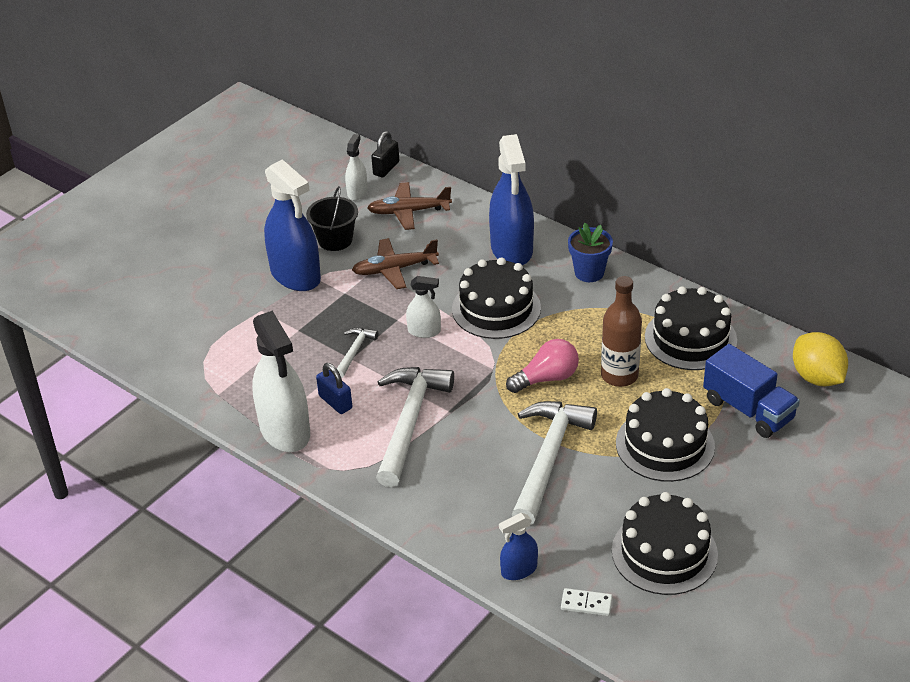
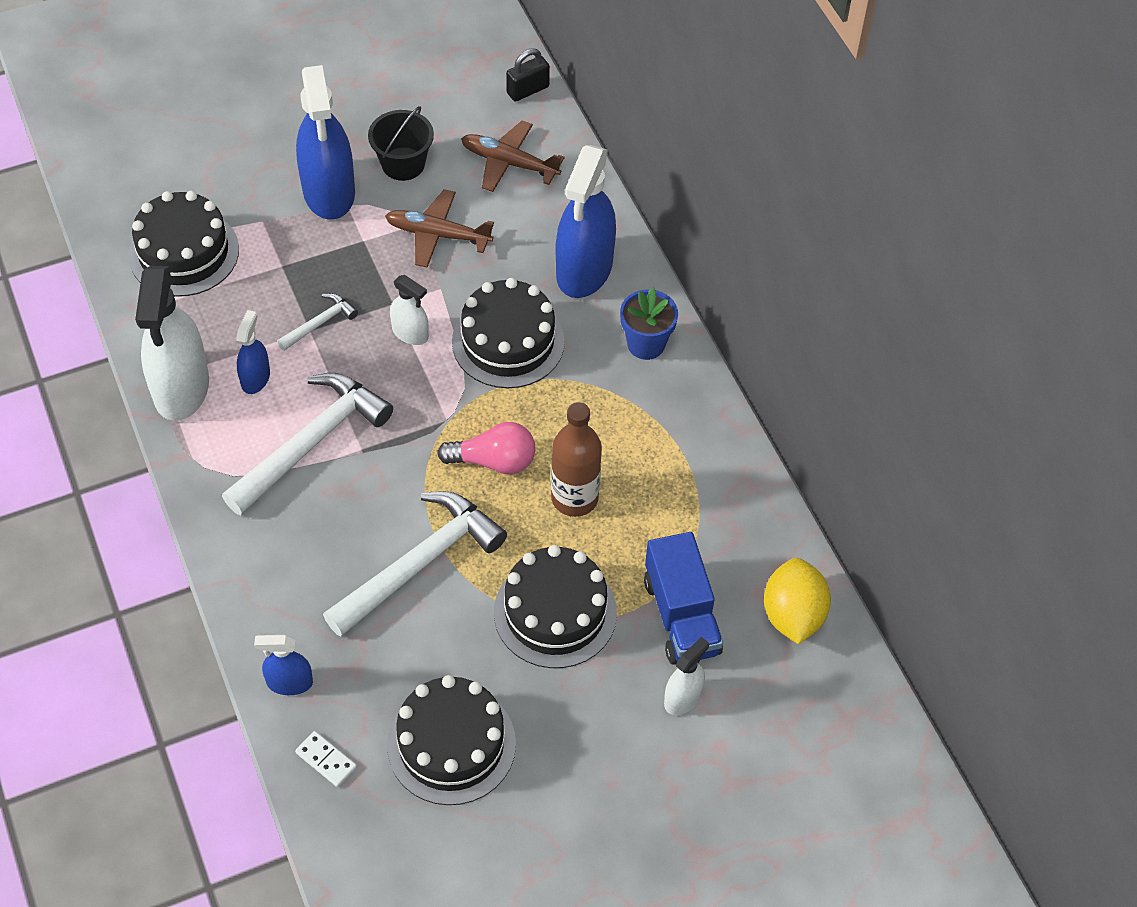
camera: 25 degrees right, 15 degrees up
blue padlock [316,363,352,414] -> blue spray bottle [236,310,270,394]
white spray bottle [345,134,368,200] -> white spray bottle moved to [664,637,709,715]
black cake [645,286,737,370] -> black cake moved to [128,191,239,297]

